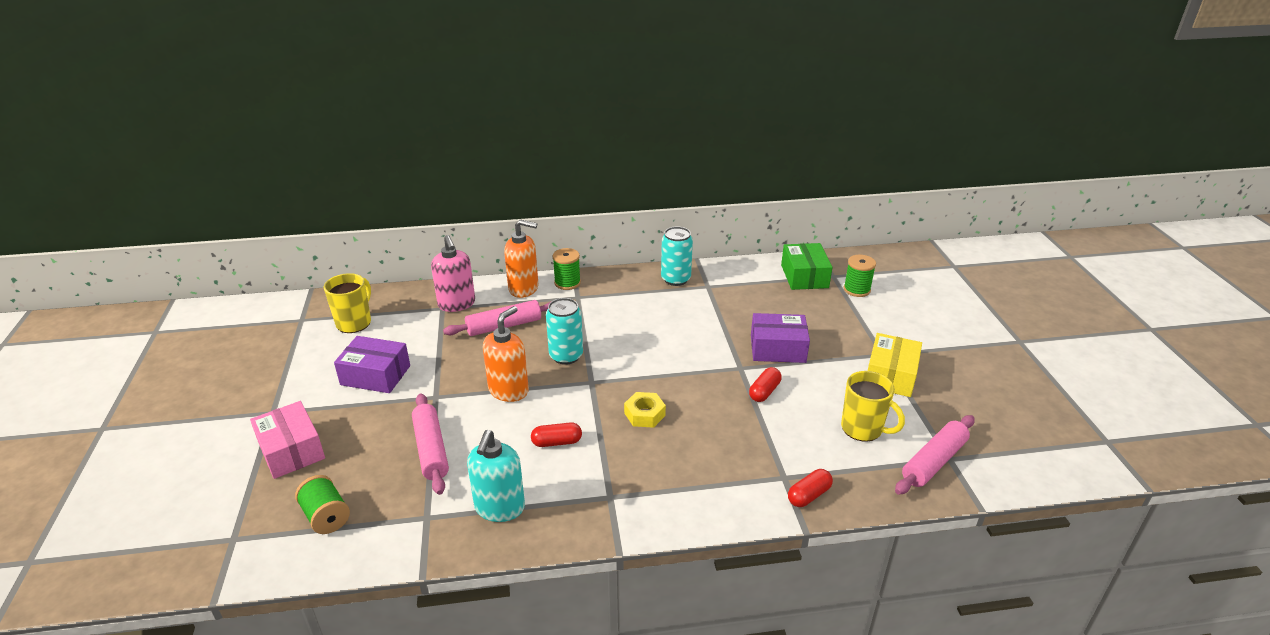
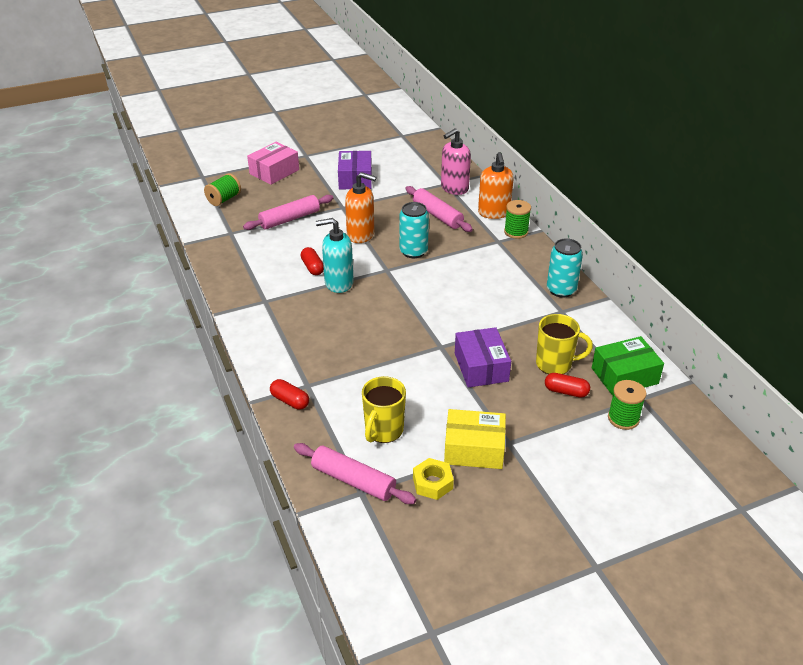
camera: 75 degrees right, 5 degrees up
yellow mug [324,273,371,333] -> yellow mug moved to [536,314,593,374]
turquoise soap dispenser [467,430,525,522] -> turquoise soap dispenser moved to [316,218,354,293]
yellow nut [624,392,666,428] -> yellow nut moved to [413,458,454,500]
red capsule [749,367,782,402] -> red capsule moved to [545,373,590,398]

